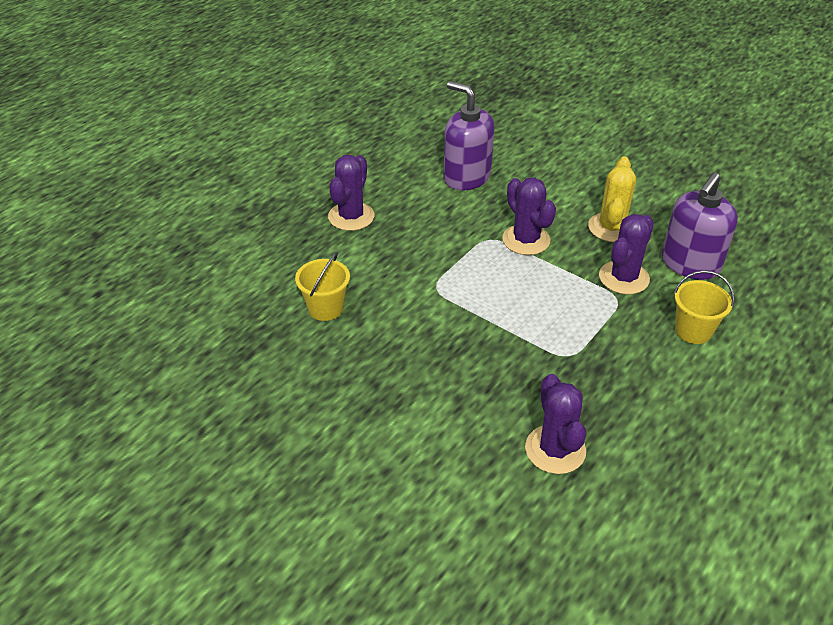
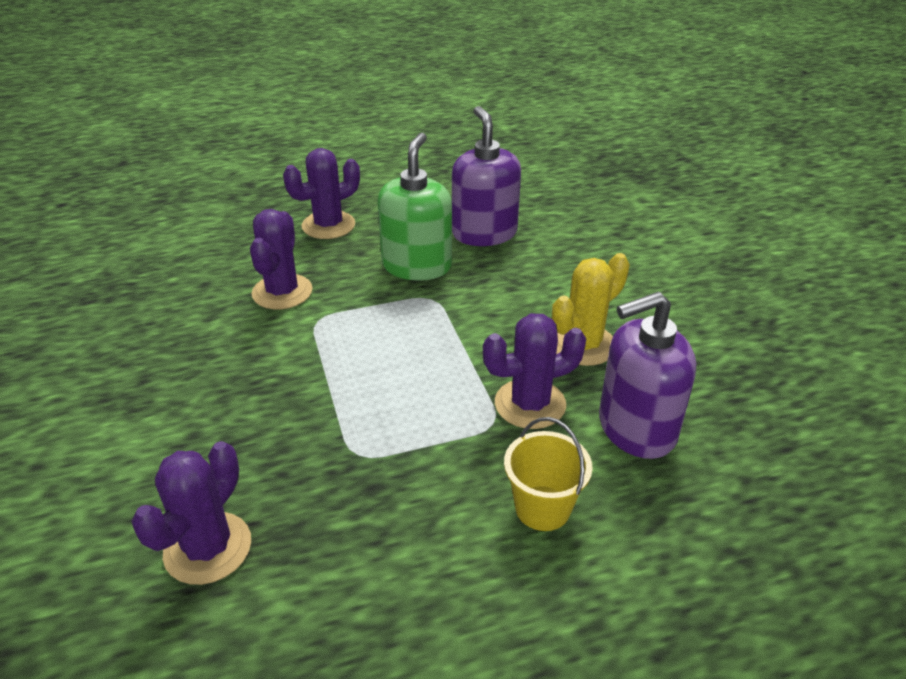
camera: 35 degrees right, 5 degrees down
yellow bucket [295,252,350,321] -> none
purple cactus [502,178,556,255] -> purple cactus moved to [250,209,313,309]
none -> green soap dispenser [378,133,452,281]

